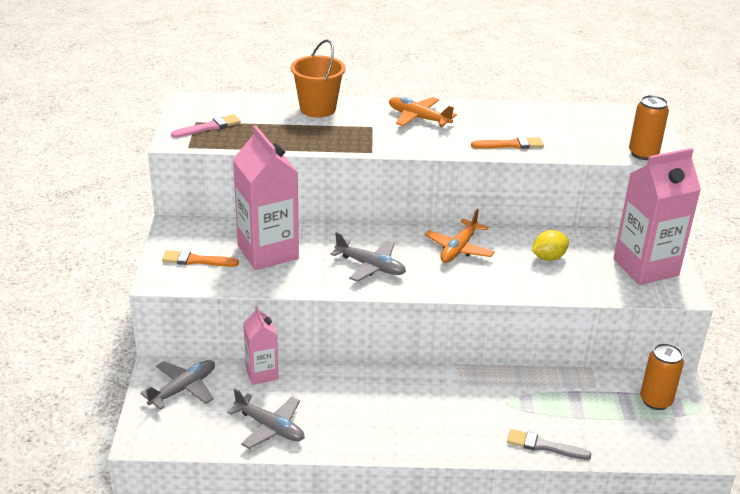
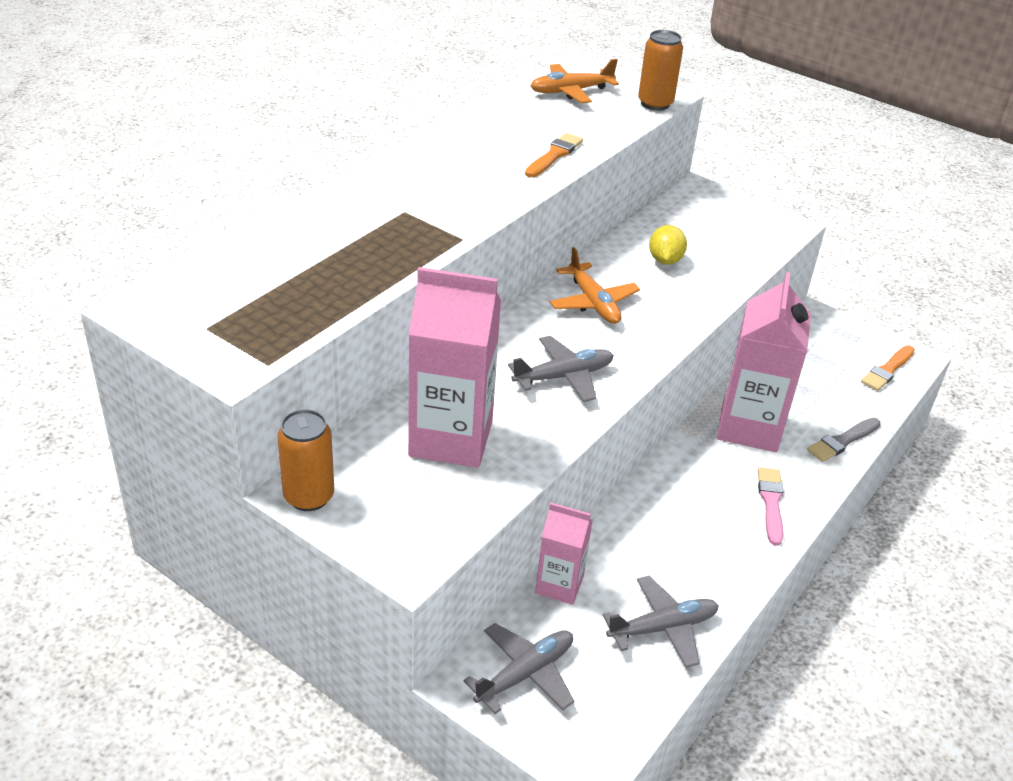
camera: 55 degrees left, 5 degrees up
grey plane [141,360,215,410] -> grey plane turned 60 degrees clockwise [463,623,574,714]
orange brush [162,250,239,267] -> orange brush moved to [861,345,915,391]
pink brush [171,114,241,138] -> pink brush moved to [758,468,784,546]
orange bucket [291,40,345,118] -> none
orange plane [389,97,457,127] -> orange plane moved to [530,59,619,103]
pink carton [613,148,701,285] -> pink carton moved to [717,272,811,452]
orange can [640,343,684,410] -> orange can moved to [277,409,334,511]

